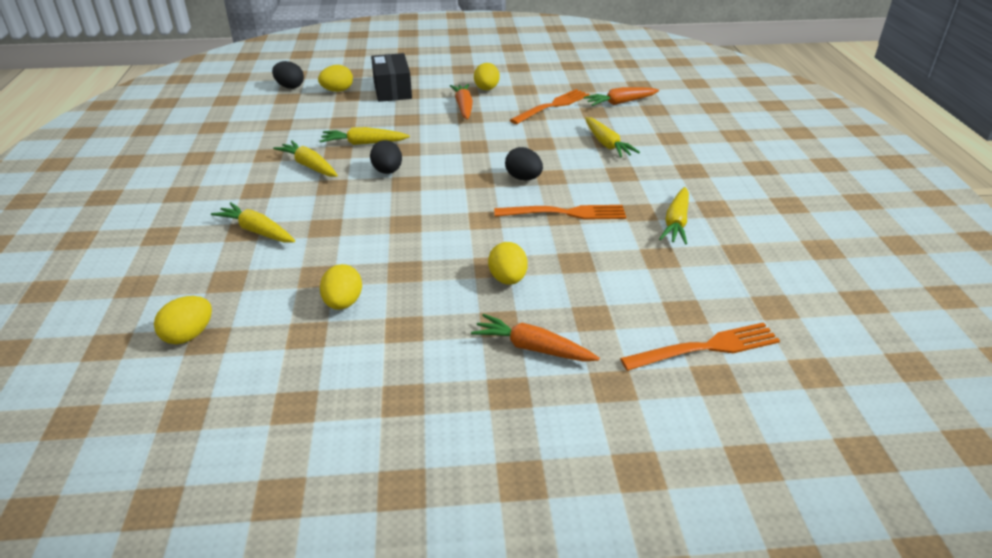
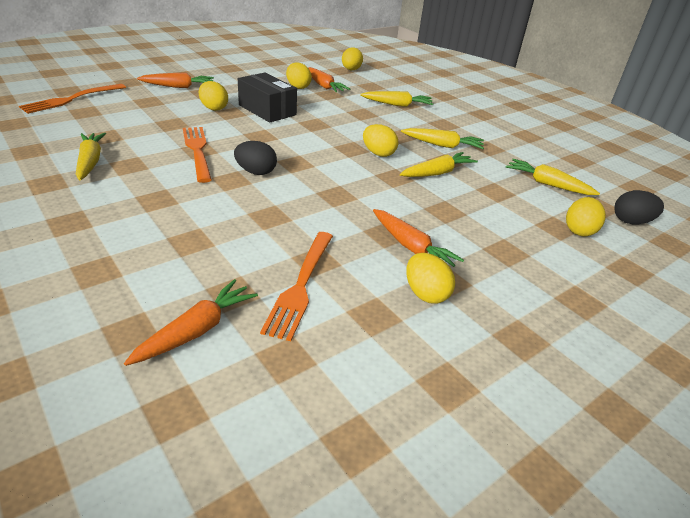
camera: 145 degrees right, 0 degrees up
black egg [370,140,402,174] -> yellow egg [363,124,398,157]
black box [371,53,412,102] -> black box moved to [238,73,297,123]
orange fork [494,205,626,220] -> orange fork turned 105 degrees clockwise [183,127,212,183]
yellow carrot [585,117,640,158] -> yellow carrot moved to [505,159,600,195]
none -> orange carrot [308,67,350,92]

